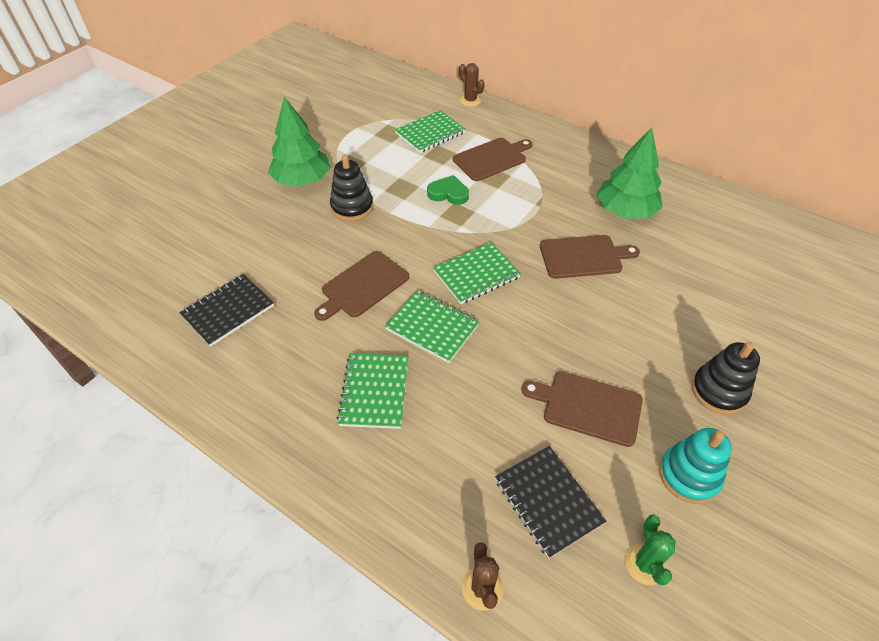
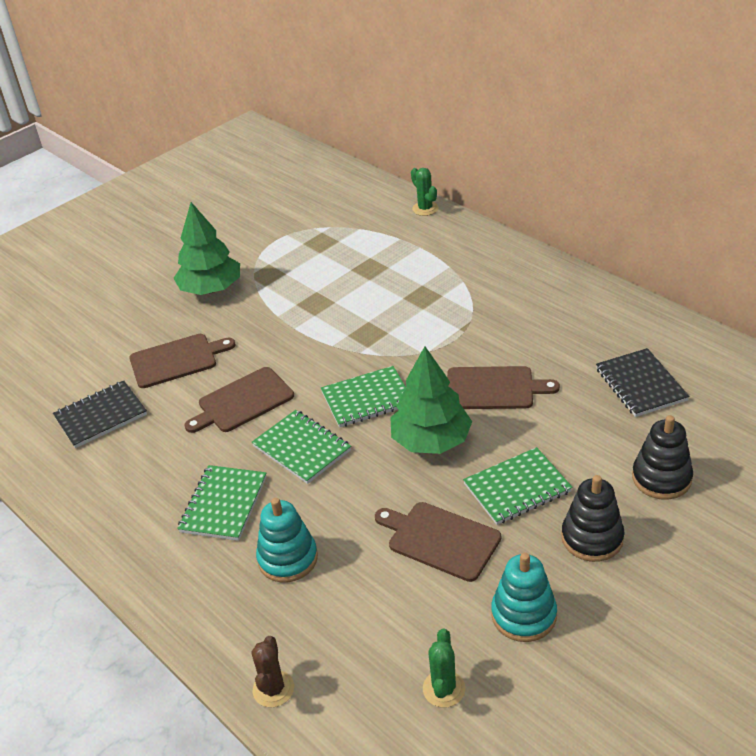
camera: 15 degrees right, 10 degrees down
black stacking toy [330,155,373,221] -> black stacking toy moved to [632,415,693,500]
green notebook [395,110,465,153] -> green notebook moved to [463,447,573,525]
green heart [427,175,469,205] -> none
brown cutting board [453,138,532,181] -> brown cutting board moved to [129,334,235,388]
brown cactus [459,63,485,107] -> green cactus [411,168,438,216]
black notebook [495,446,607,558] -> black notebook moved to [596,348,689,417]
green tree [597,127,663,219] -> green tree moved to [390,346,472,454]
none -> turquoise stacking toy [256,498,318,583]

